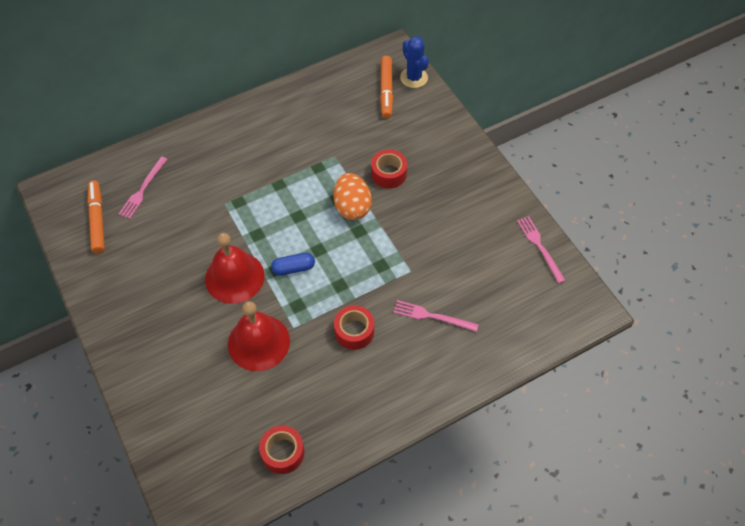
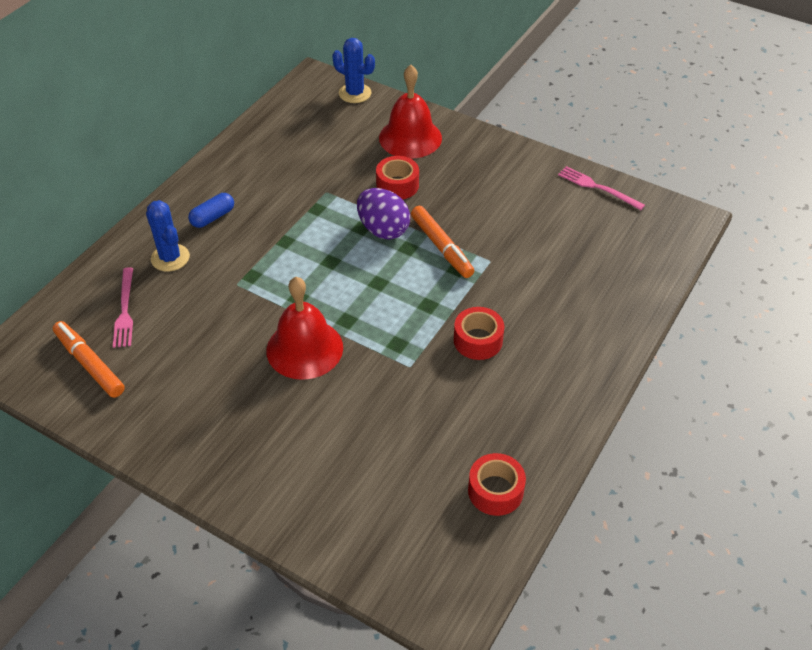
camera: 30 degrees left, 10 degrees down
red bell [228,301,290,371] -> red bell moved to [379,65,442,158]
blue capsule [271,253,315,276] -> blue capsule moved to [188,193,234,228]
orange egg [334,173,372,220] -> purple egg [357,188,410,240]
orange marker [380,56,393,118] -> orange marker moved to [411,206,474,278]
pink fork [393,300,479,332] -> none
none -> blue cactus [146,200,190,272]

